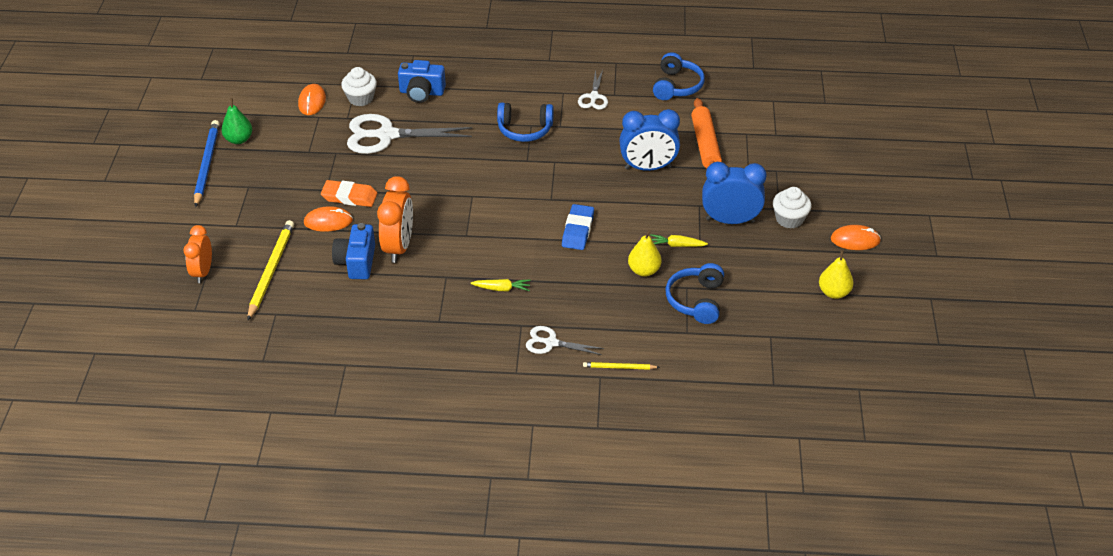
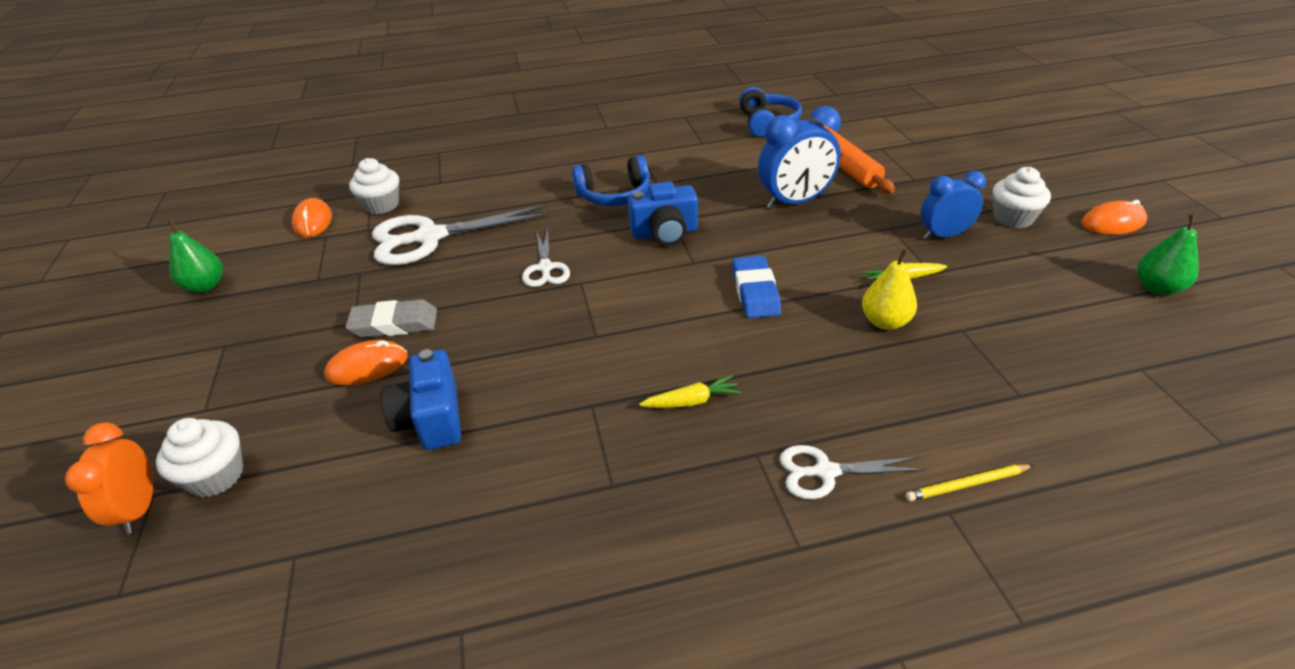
camera: 15 degrees left, 5 degrees down
blue pencil [194,120,220,208] -> none
yellow pencil [247,220,294,321] -> none
orange eraser [321,180,377,207] -> grey eraser [345,299,437,338]
orange clock [377,176,413,263] -> none
blue camera [398,60,446,103] -> blue camera moved to [627,182,698,246]
white scissors [578,69,608,110] -> white scissors moved to [522,228,570,287]
blue headphones [666,263,724,324] -> none
blue clock [702,162,767,224] -> blue clock [921,171,986,239], size x0.67
yellow pear [819,250,853,299] -> green pear [1137,214,1199,295]
none -> white cupcake [156,418,244,497]

